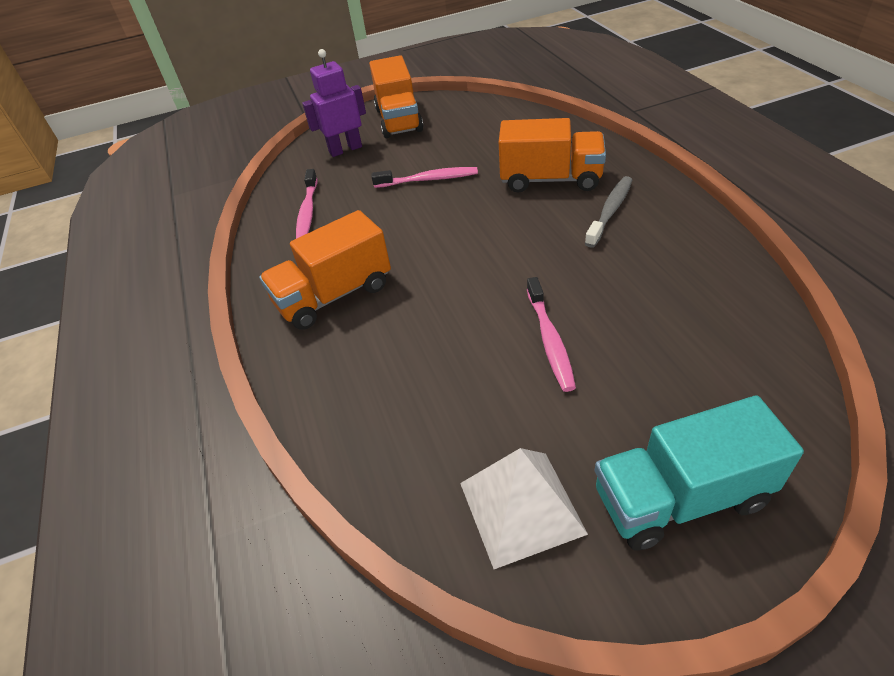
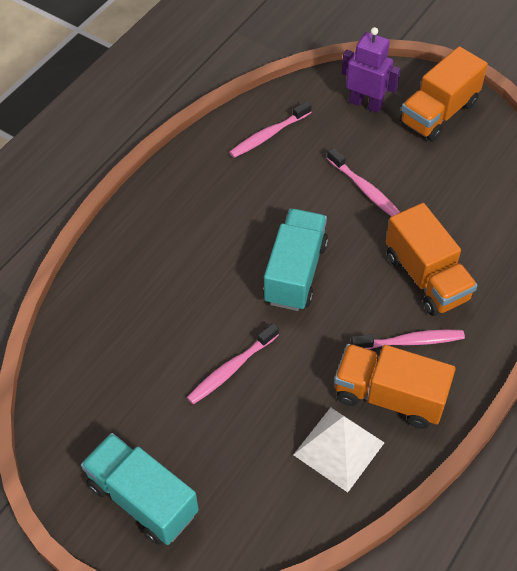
camera: 50 degrees right, 10 degrees up
orange truck [259,210,391,330] -> orange truck moved to [334,344,456,429]
white pyramid [460,448,588,569] -> white pyramid moved to [293,407,385,492]
grey toothbrush [585,176,632,248] -> pink toothbrush [351,330,465,349]
none -> turquoise truck [263,209,328,311]

